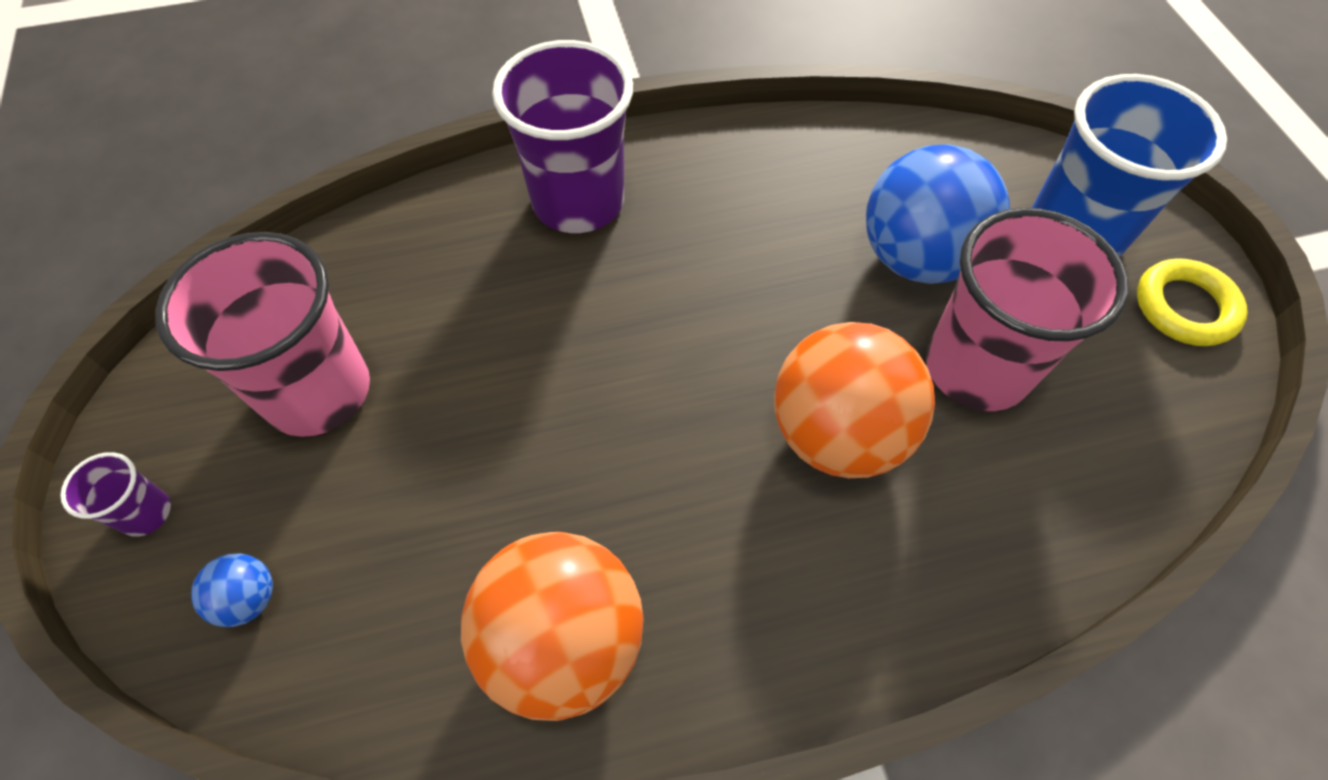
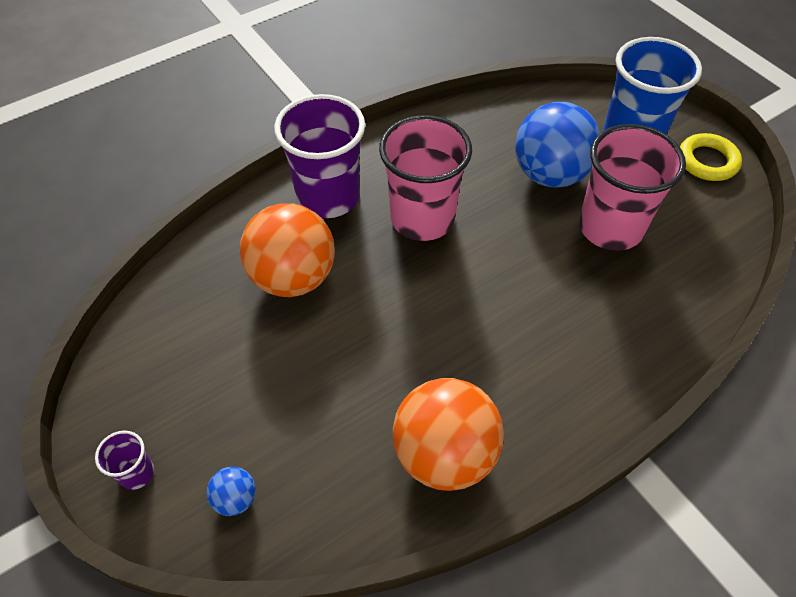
camera: 20 degrees left, 5 degrees down
pink cup [155,232,370,437] -> pink cup moved to [379,115,472,241]
orange ball [774,322,935,478] -> orange ball moved to [240,203,335,297]

